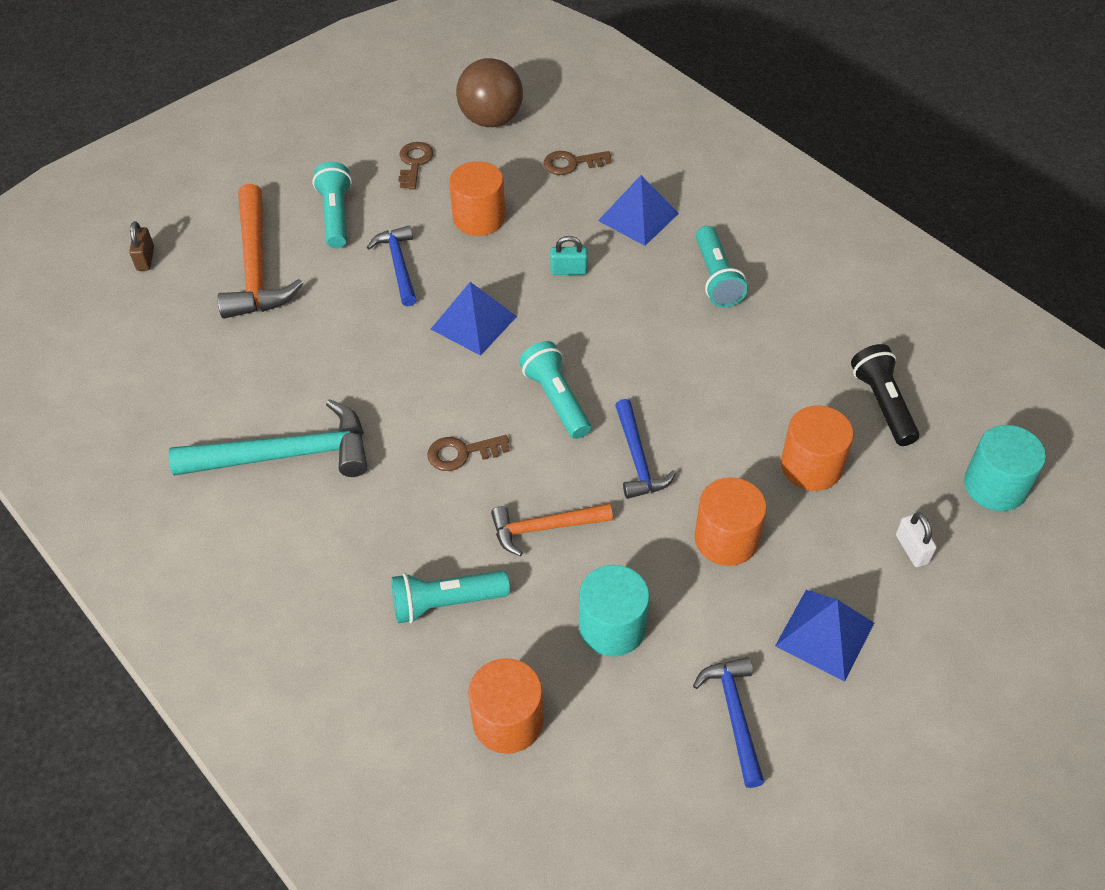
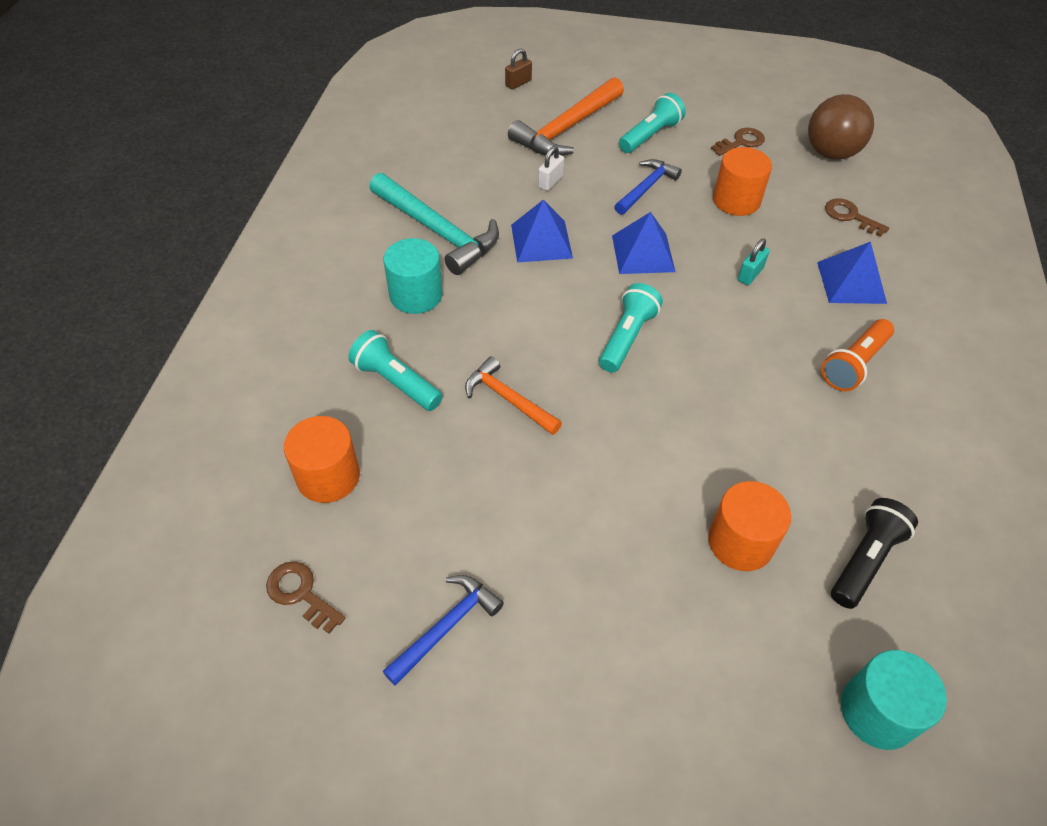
camera: 50 degrees right, 0 degrees up
brown key [427,435,510,471] -> brown key moved to [266,562,345,634]
turquoise padlock [550,236,588,275] -> turquoise padlock turned 75 degrees clockwise [738,239,770,285]
turquoise cylinder [579,565,650,656] -> turquoise cylinder moved to [383,238,443,314]
blue hammer [615,399,676,499] -> none
orange cylinder [694,477,767,566] -> none
turquoise flashlight [696,226,748,307] -> orange flashlight [821,319,894,391]
blue pyramid [775,590,874,681] -> blue pyramid moved to [511,199,573,263]
white padlock [896,512,937,567] -> white padlock moved to [538,146,564,191]

